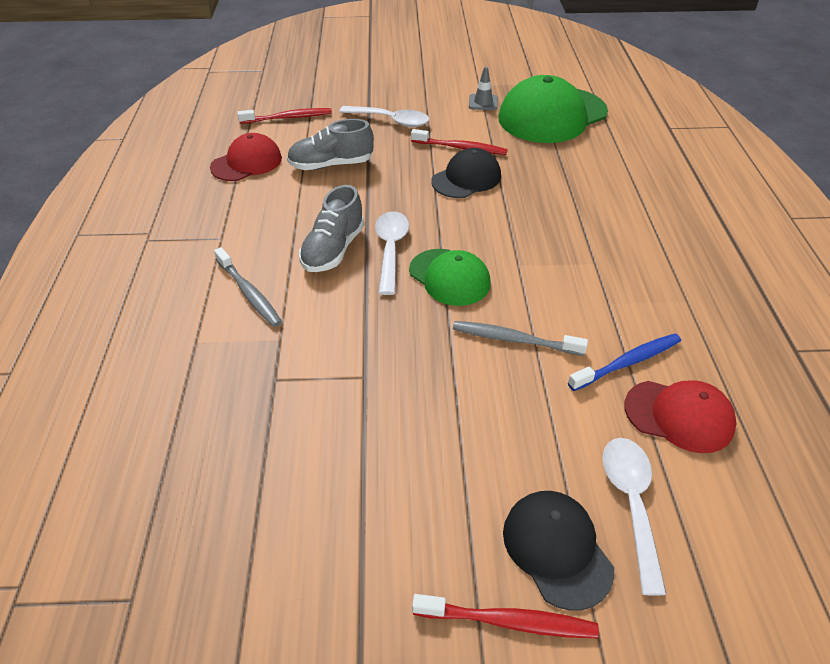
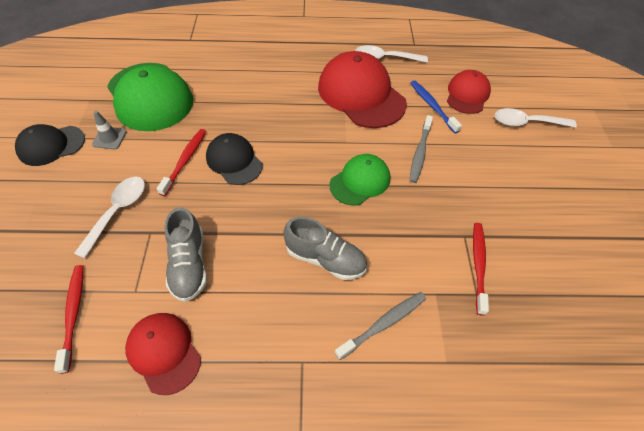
camera: 90 degrees left, 10 degrees up
white spoon [375,211,409,295] -> white spoon moved to [355,45,428,63]
red toothbrush [412,594,599,638] -> red toothbrush moved to [473,223,489,315]
black cap [503,491,614,611] -> black cap moved to [15,124,85,166]
none -> red cap [318,51,407,128]

